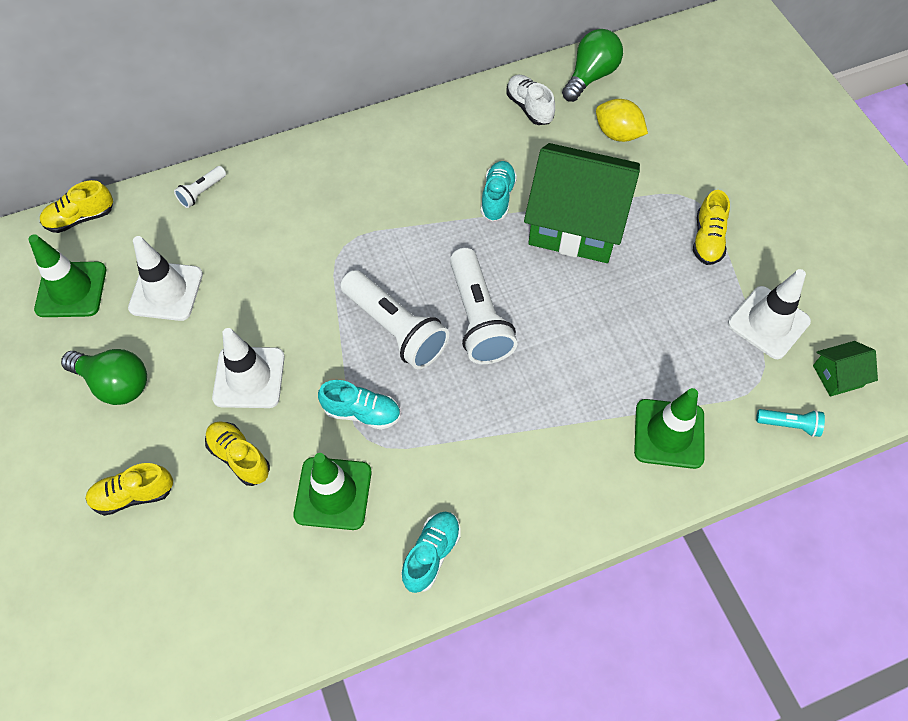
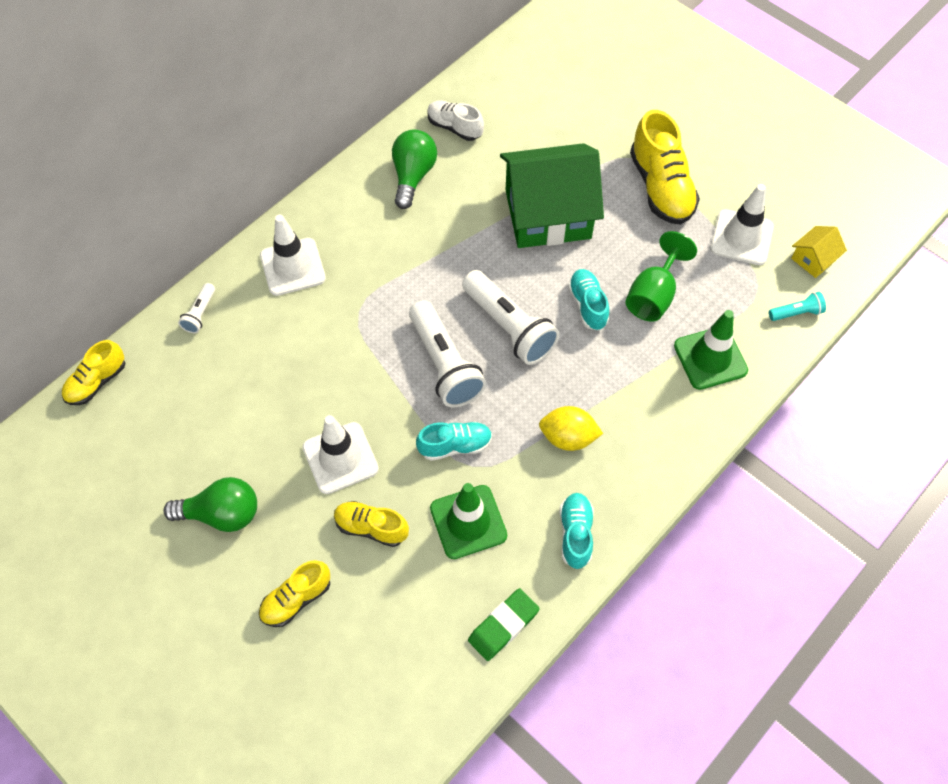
camera: 25 degrees left, 0 degrees up
green traffic cone [28,234,106,317] -> none
white traffic cone [128,236,203,321] -> white traffic cone moved to [260,215,326,296]
white flashlight [341,270,449,369] -> white flashlight turned 45 degrees clockwise [409,300,486,407]
turquoise shoe [481,161,517,221] -> turquoise shoe moved to [568,269,609,330]
green light bulb [562,29,623,102] -> green light bulb moved to [392,130,437,209]
yellow lemon [596,99,648,142] -> yellow lemon moved to [539,406,603,451]
yellow shoe [693,190,730,265] -> yellow shoe [630,110,700,224], size x1.70
green house [813,341,878,397] -> yellow house [791,226,847,278]
none -> green eraser [468,588,540,661]
none -> green goblet [626,231,697,322]

